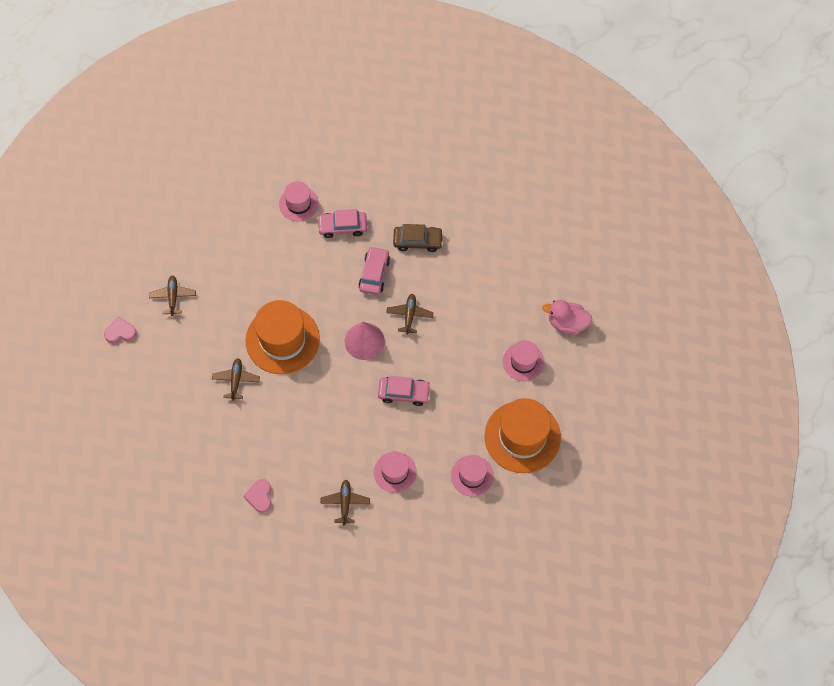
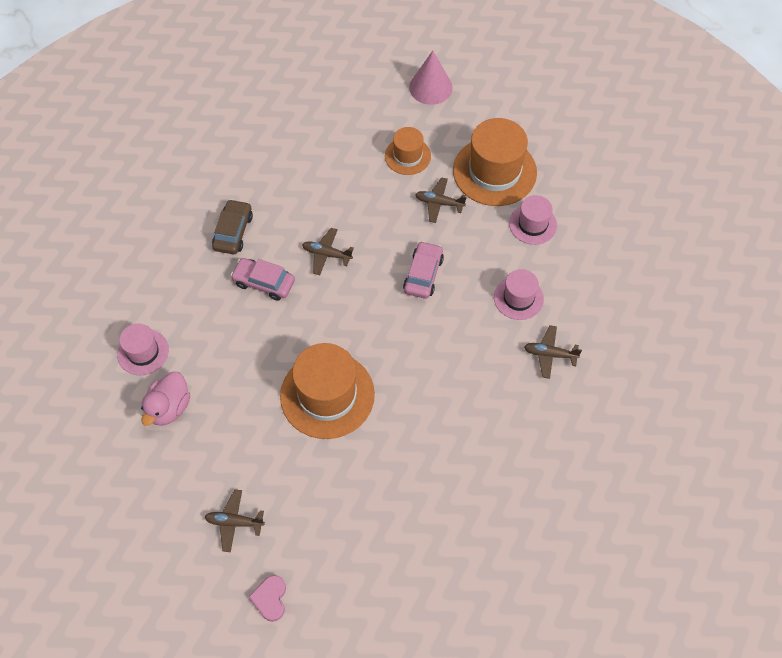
camera: 80 degrees left, 5 degrees down
brown plane [212,358,260,401] -> brown plane moved to [415,177,467,223]
pink heart [244,479,271,513] -> none
pink car [317,209,367,238] -> none
pink cone [344,322,385,360] -> pink cone moved to [409,51,453,105]
pink hat [503,340,544,381] -> orange hat [385,127,431,175]
pink duck [542,300,592,335] -> pink duck moved to [141,372,190,426]

